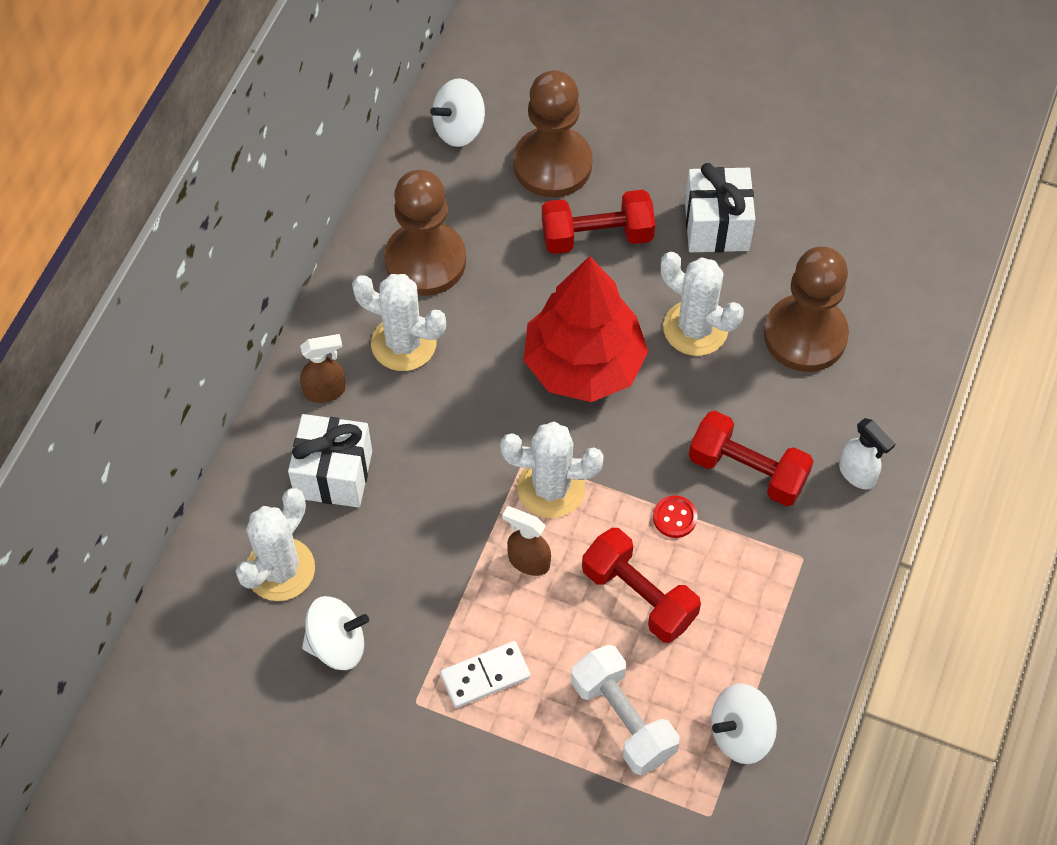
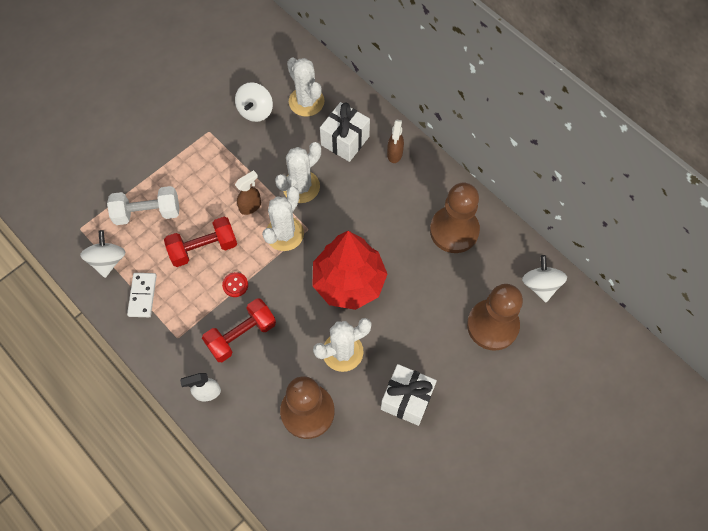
camera: 115 degrees right, 5 degrees up
white cactus [352,274,446,371] -> white cactus moved to [275,142,321,203]
white domino [440,641,531,708] -> white domino moved to [127,273,157,317]
red dumbbell [542,190,655,254] -> none

